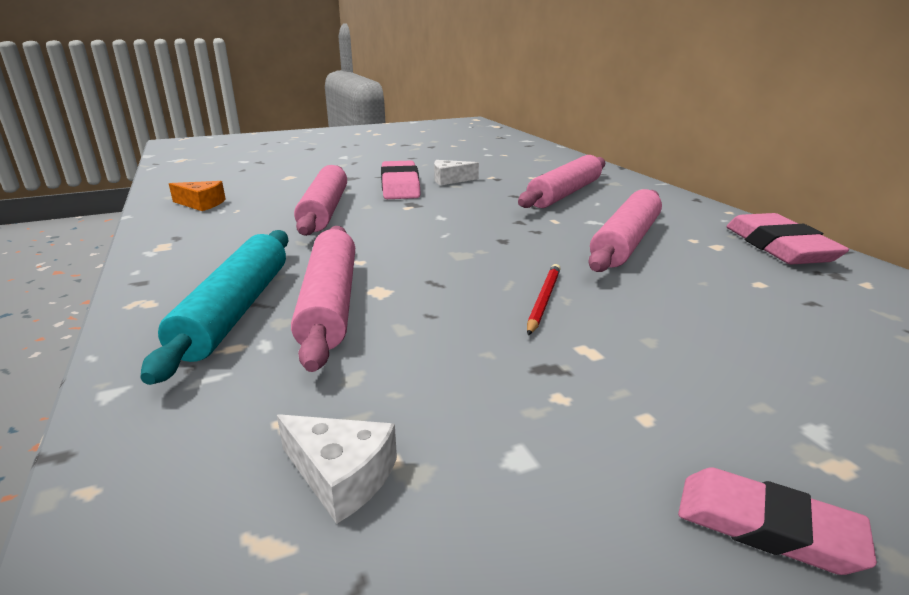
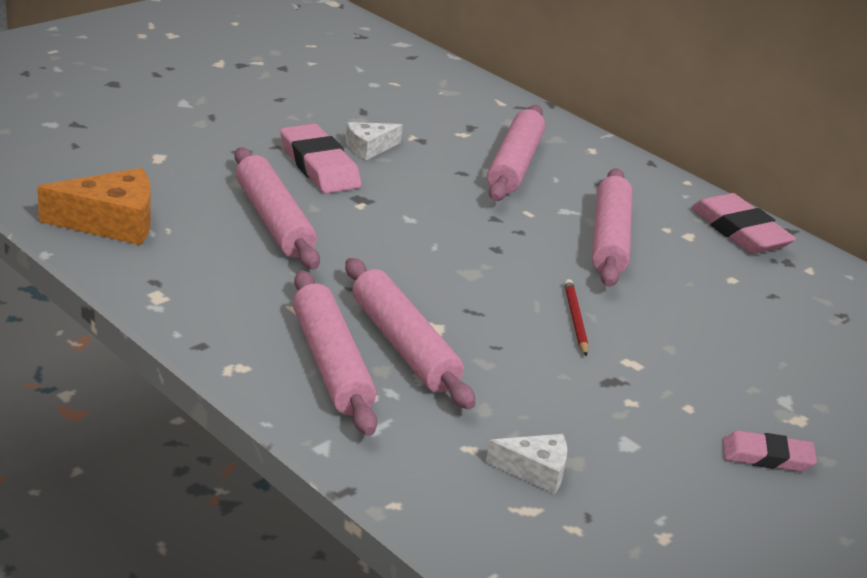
camera: 25 degrees left, 5 degrees up
turquoise rolling pin [140,230,289,385] -> pink rolling pin [293,270,377,436]
orange cheese [169,181,226,211] -> orange cheese [37,168,150,245], size x1.70

